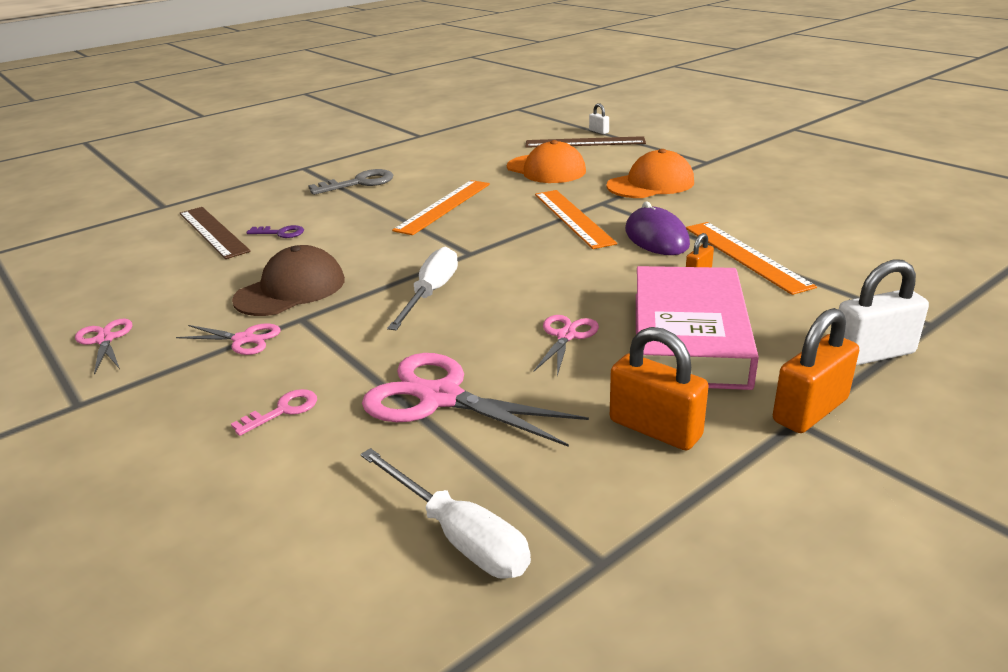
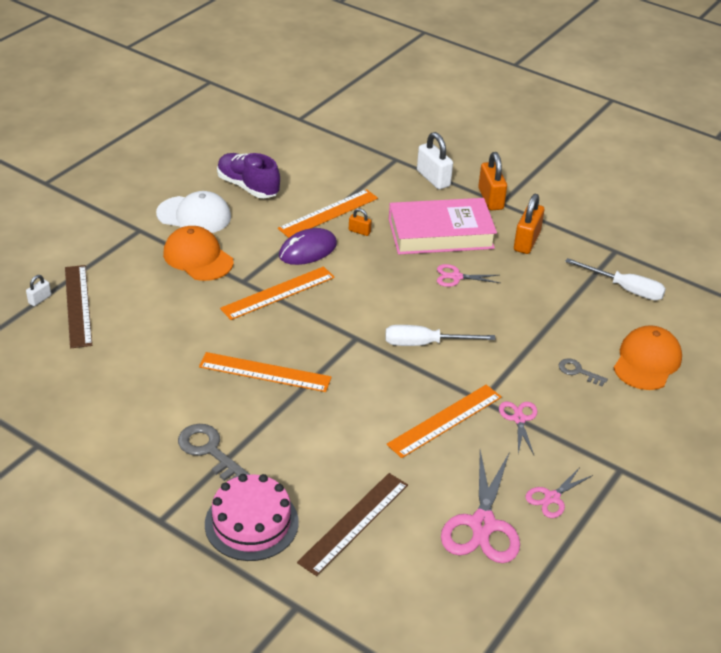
camera: 110 degrees left, 10 degrees up
pink key [231,389,317,436] -> grey key [559,358,608,386]
brown cap [232,245,345,316] -> orange ruler [386,385,502,458]
purple key [246,225,304,238] -> none
white screwdriver [360,448,531,579] -> white screwdriver turned 90 degrees clockwise [565,258,666,300]
pink scissors [362,353,589,447] -> pink scissors moved to [441,450,520,563]
orange cap [507,140,586,183] -> orange cap moved to [613,325,682,390]
orange padlock [773,308,859,433] -> orange padlock turned 45 degrees clockwise [478,152,507,211]
none -> white cap [156,191,231,233]
none -> pink cake [205,474,299,561]
none -> purple shoe [217,153,280,198]

